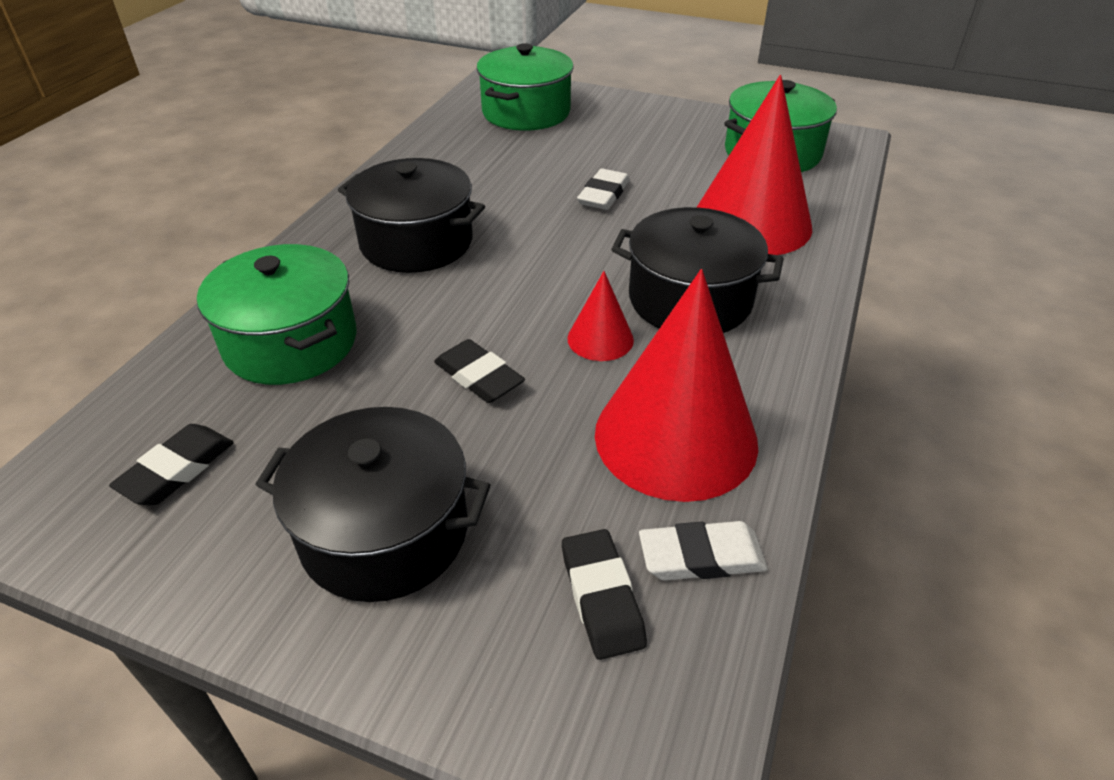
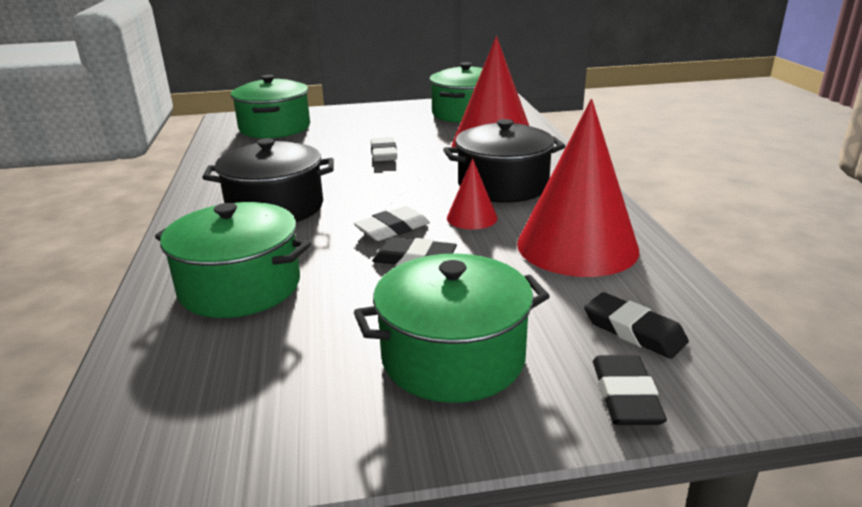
camera: 30 degrees left, 15 degrees down
black eraser [109,424,234,506] -> black eraser moved to [593,355,667,425]
black pot [255,407,490,602] -> green pot [354,253,550,403]
white eraser [639,521,768,581] -> white eraser moved to [354,206,430,241]

